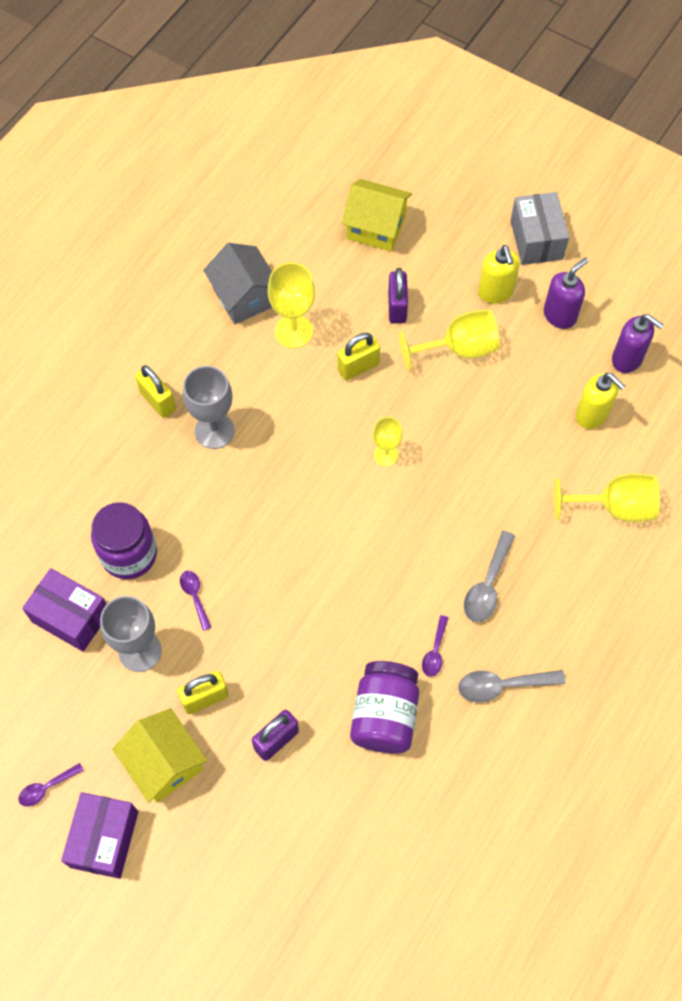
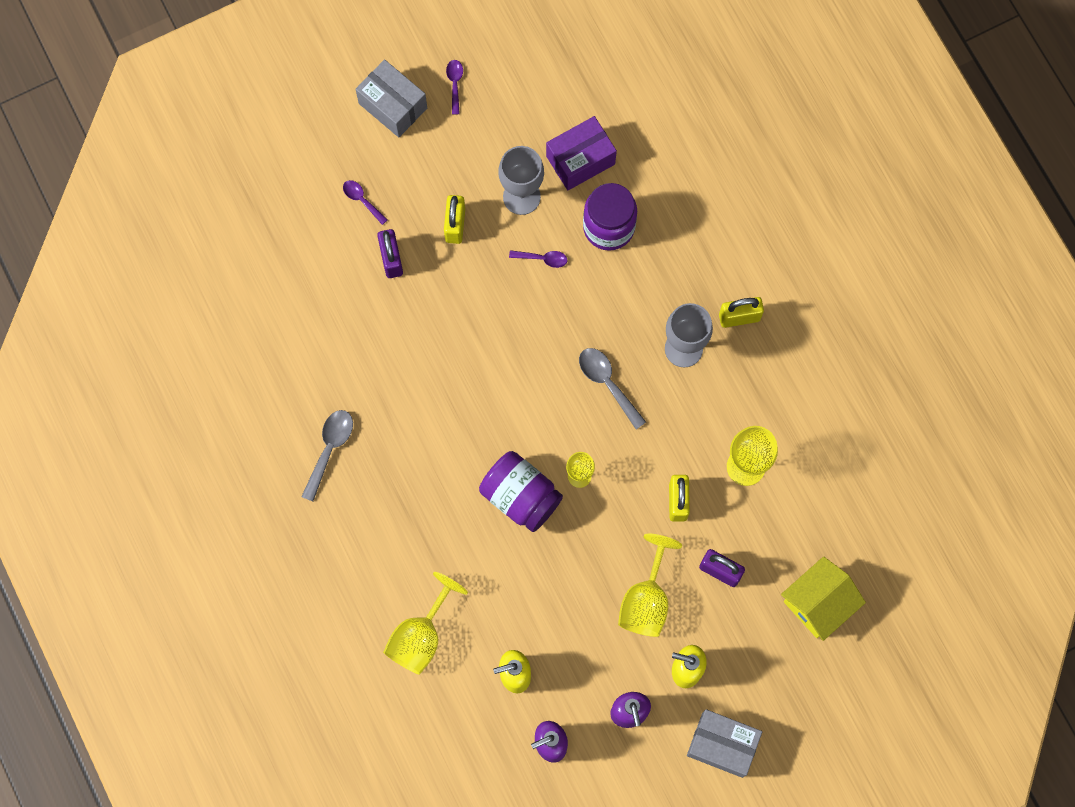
camera: 120 degrees right, 10 degrees up
purple box [61,792,138,879] -> grey box [356,59,427,137]
yellow house [112,708,207,803] -> none
grey house [203,243,272,324] -> none
purple jar [350,661,419,753] -> purple jar moved to [479,451,563,532]
purple spoon [422,615,448,677] -> purple spoon moved to [343,180,388,225]
grey spoon [464,531,515,622] -> grey spoon moved to [579,348,646,429]

